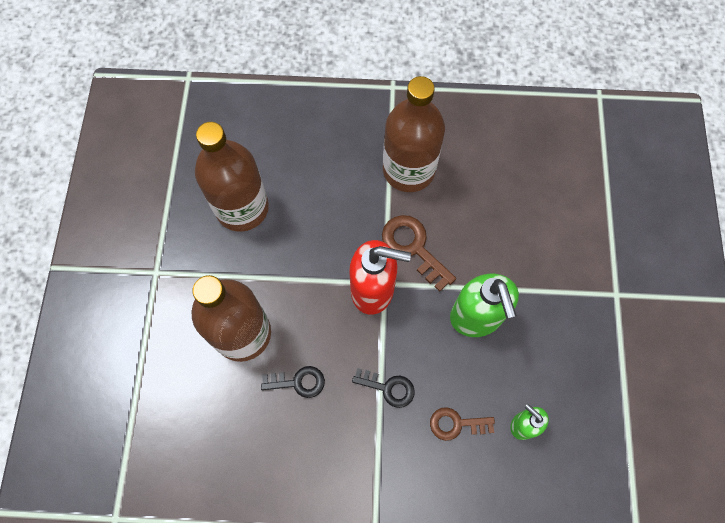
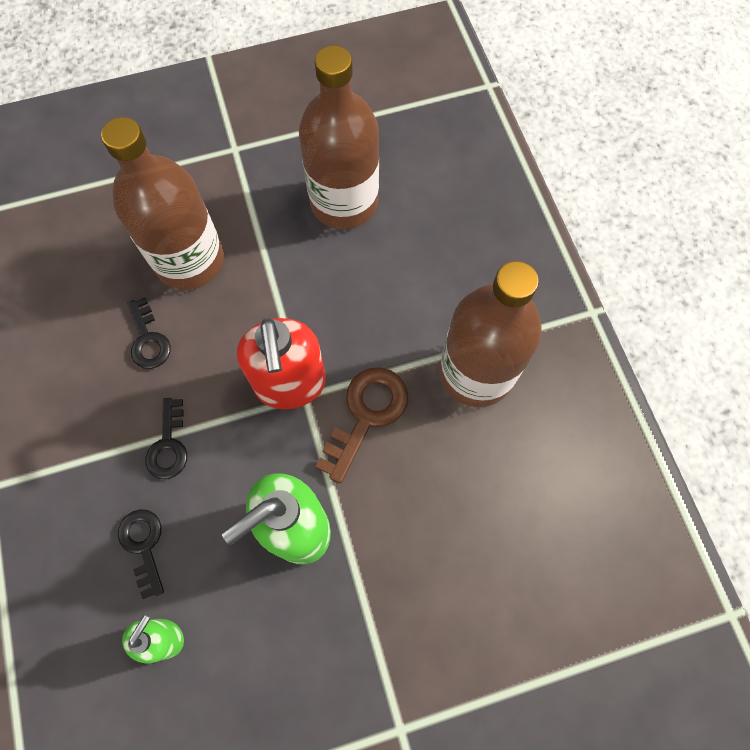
camera: 70 degrees right, 0 degrees up
brown key [430,407,495,441] -> black key [118,509,164,599]

